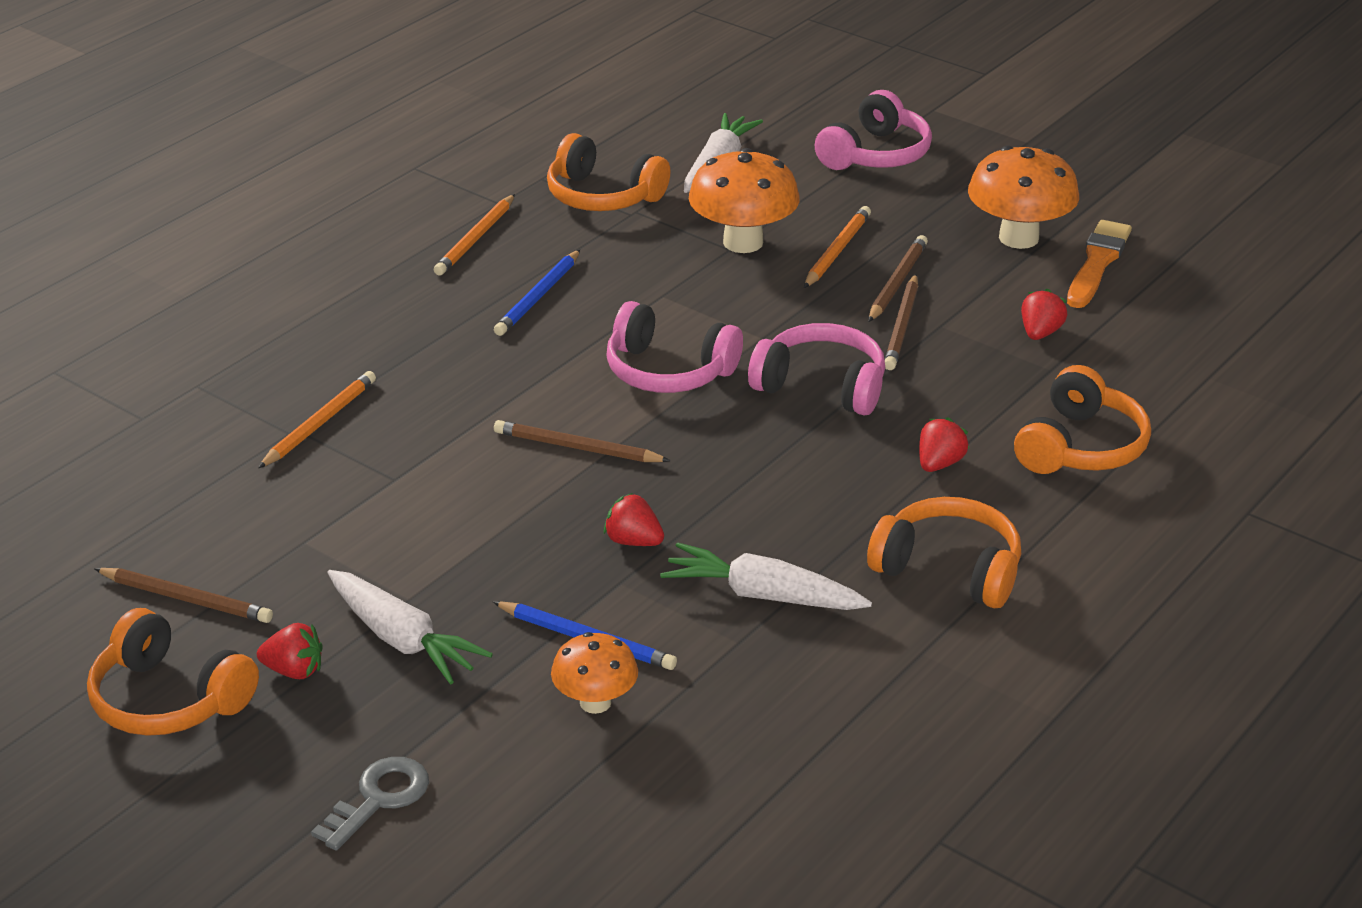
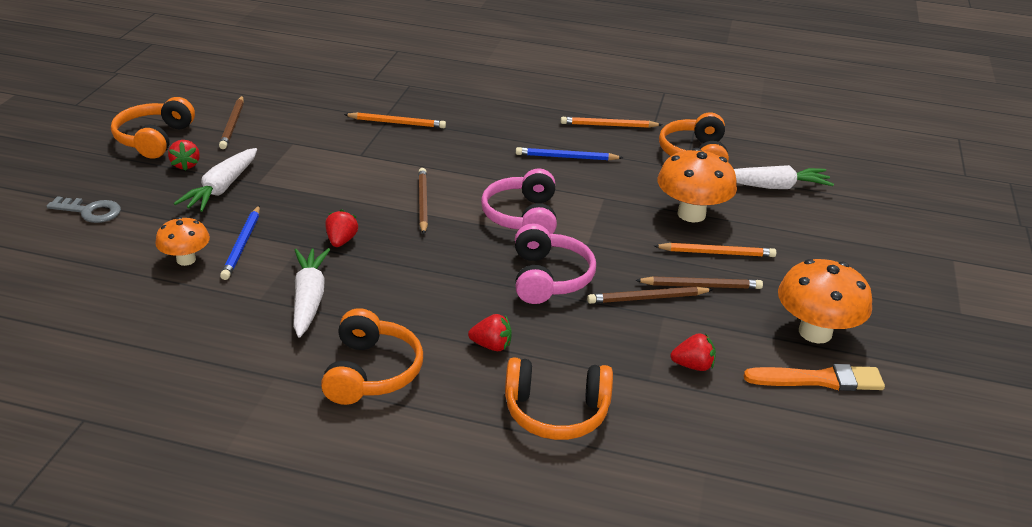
camera: 65 degrees right, 0 degrees up
pink headphones [815,90,932,170] -> none

